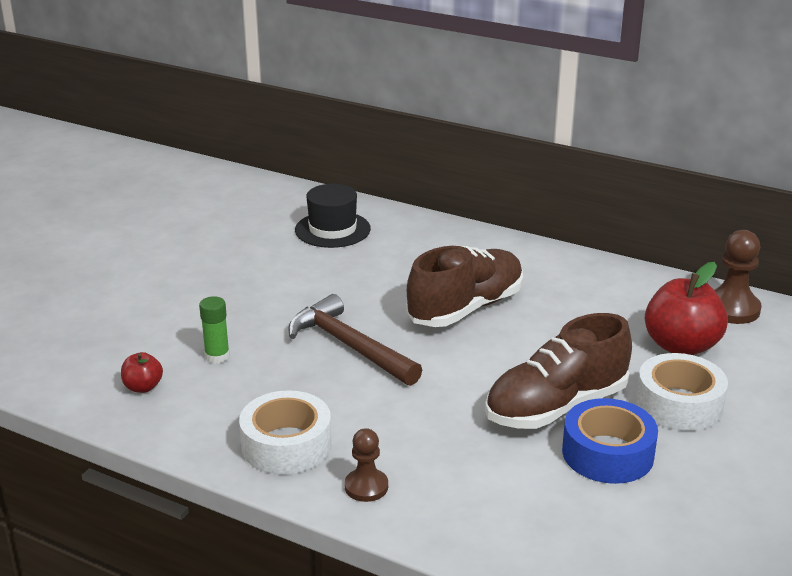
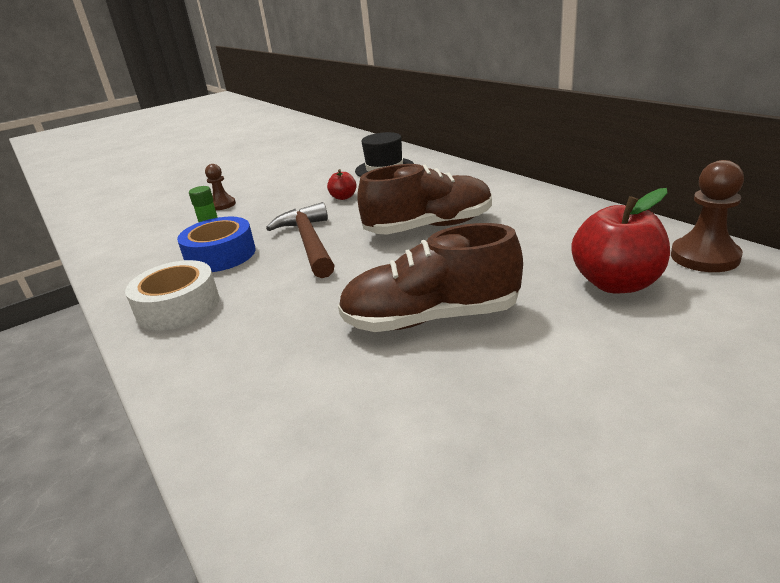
camera: 30 degrees right, 0 degrees up
red apple [121,352,163,393] -> red apple moved to [327,169,357,200]
brown pawn [344,428,388,502] -> brown pawn moved to [205,164,236,210]
blue tape [562,398,658,484] -> blue tape moved to [177,217,256,272]
white tape [636,353,728,431] -> none

